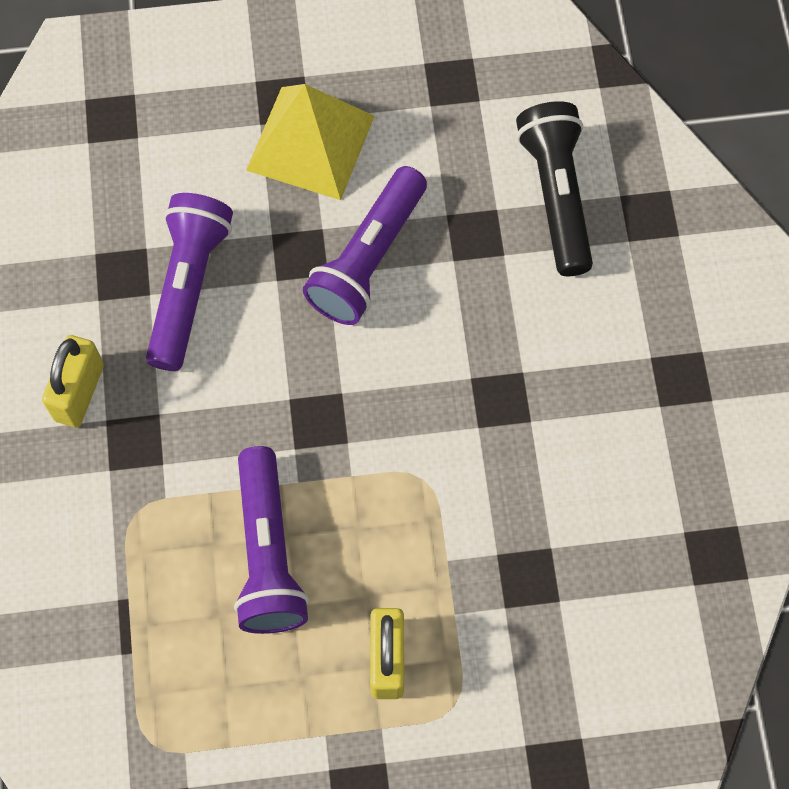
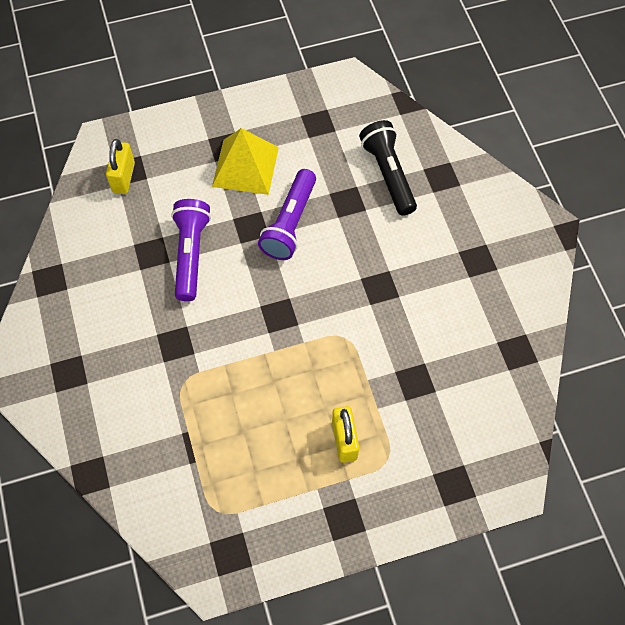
camera: 10 degrees left, 5 degrees down
yellow padlock [42,335,104,427] -> yellow padlock moved to [106,139,135,194]
purple flashlight [234,446,309,634] -> none

